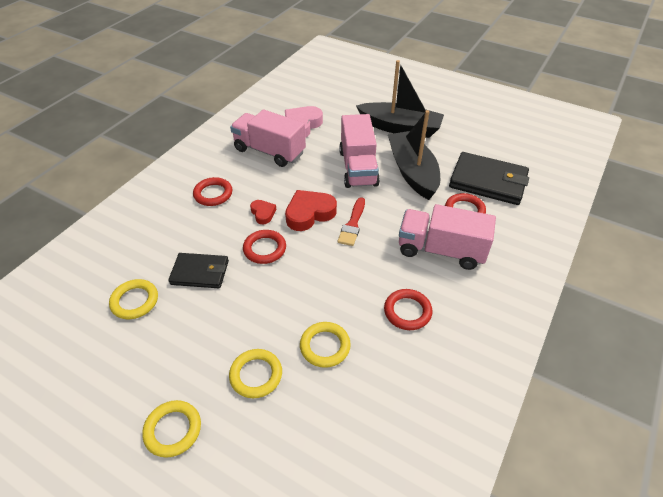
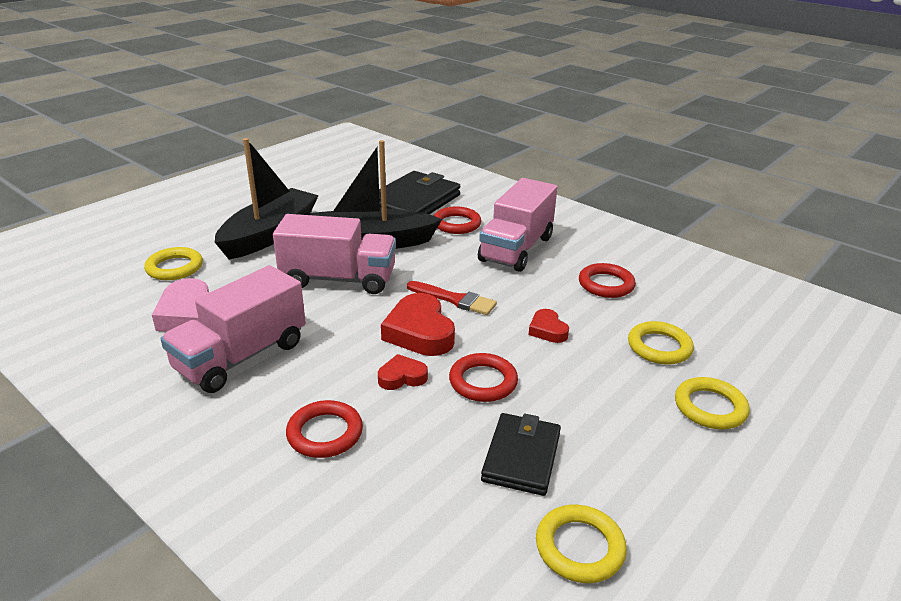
camera: 80 degrees left, 15 degrees down
yellow ring [142,400,201,458] -> yellow ring moved to [144,247,203,280]
none -> red heart [528,309,569,343]

